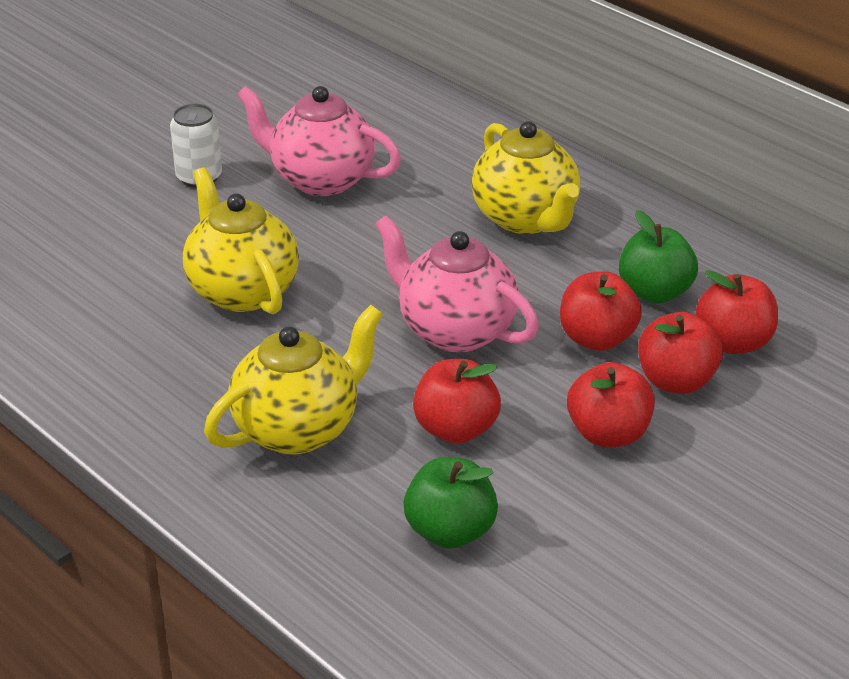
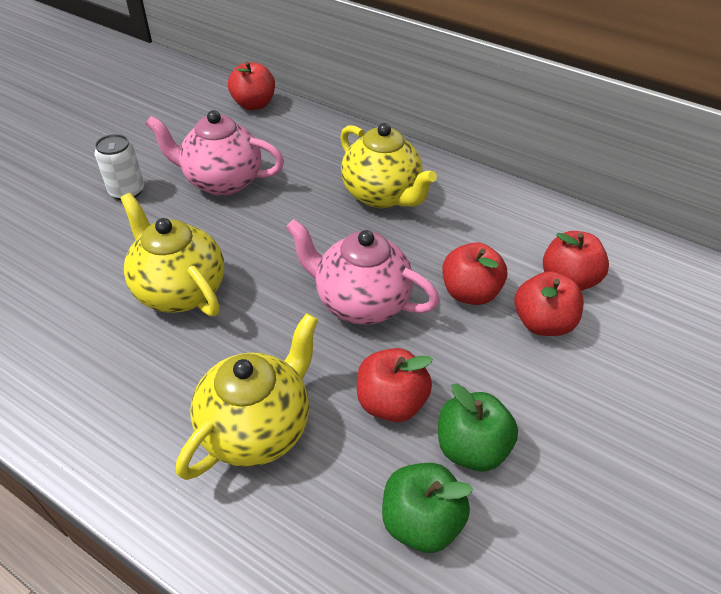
camera: 15 degrees left, 10 degrees up
red apple [567,362,655,447] -> red apple moved to [228,61,275,110]
green apple [619,210,698,304] -> green apple moved to [438,383,518,472]

